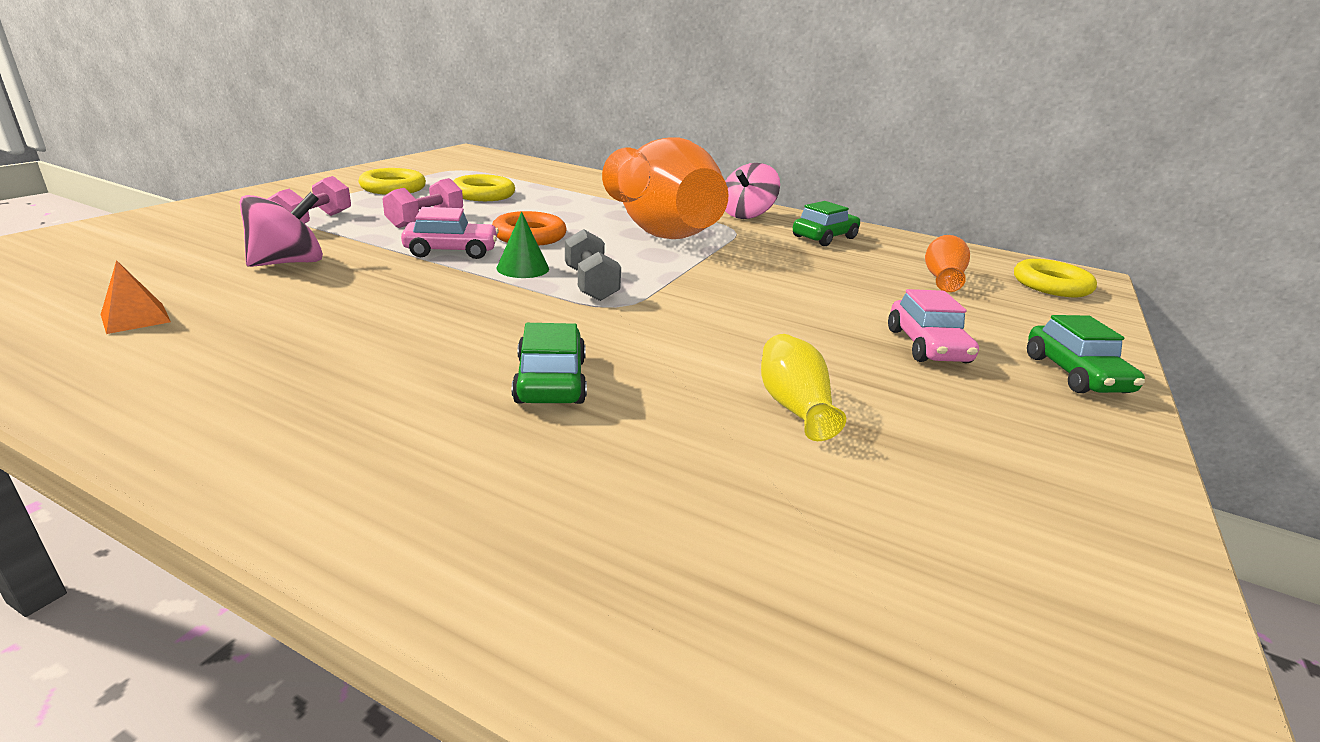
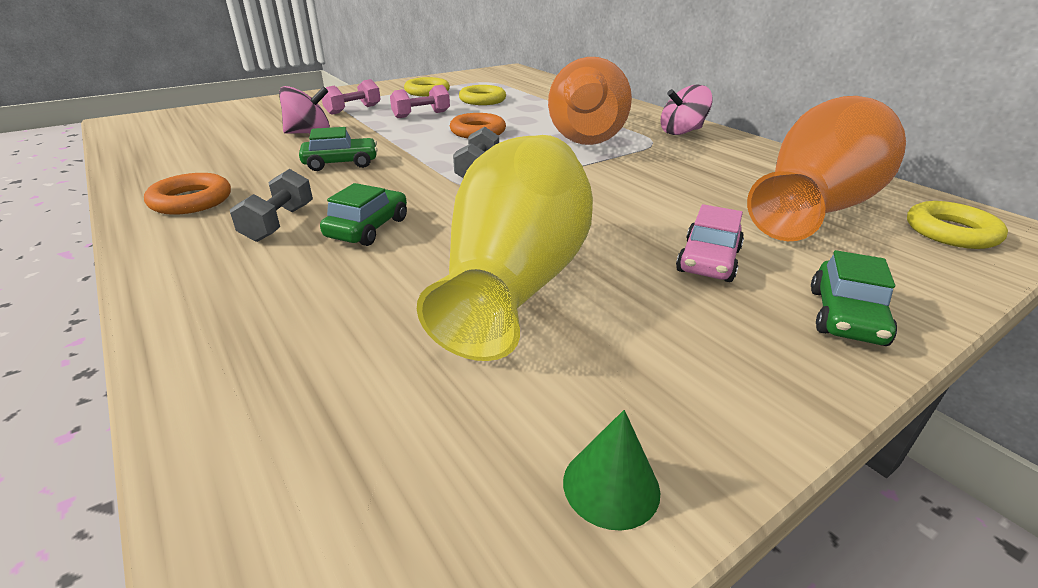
camera: 30 degrees right, 5 degrees up
orange pyramid [101,260,171,334] -> none
pink car [401,207,499,259] -> none
green cone [497,212,549,278] -> green cone moved to [563,410,660,531]
yellow vase [761,334,846,441] -> yellow vase [417,135,593,361], size x2.47
green car [793,201,860,246] -> green car moved to [299,127,378,171]
orange vase [925,235,970,292] -> orange vase [747,96,906,241], size x2.47
none -> orange ring [144,173,231,215]
none -> grey dumbbell [230,169,313,242]

